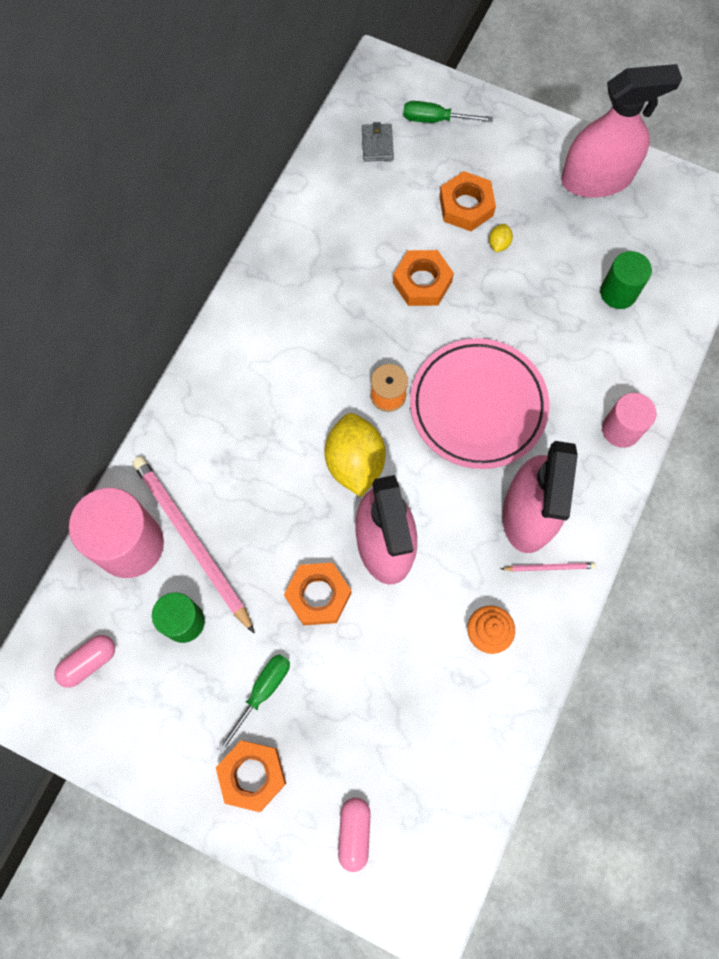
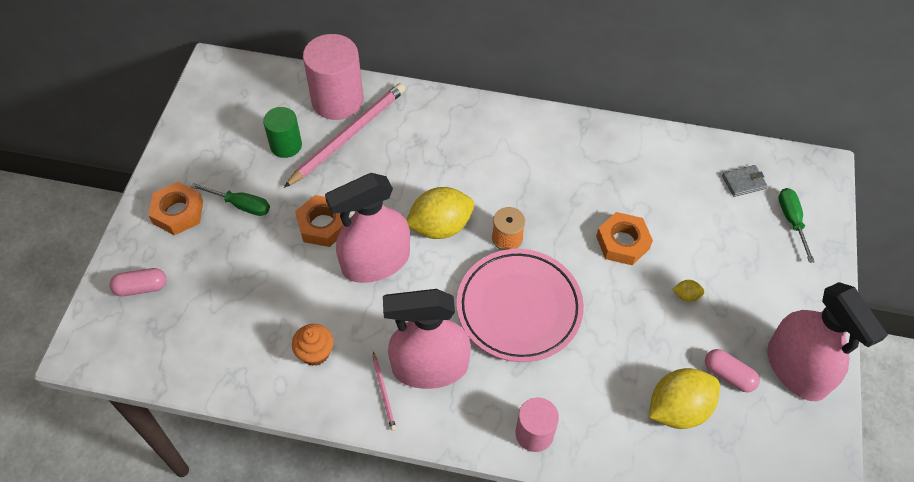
camera: 75 degrees right, 15 degrees down
pink capsule [54,635,115,688] -> pink capsule moved to [705,349,760,392]
orange nut [439,171,496,231] -> none
green cylinder [600,251,652,309] -> yellow lemon [649,368,720,429]

